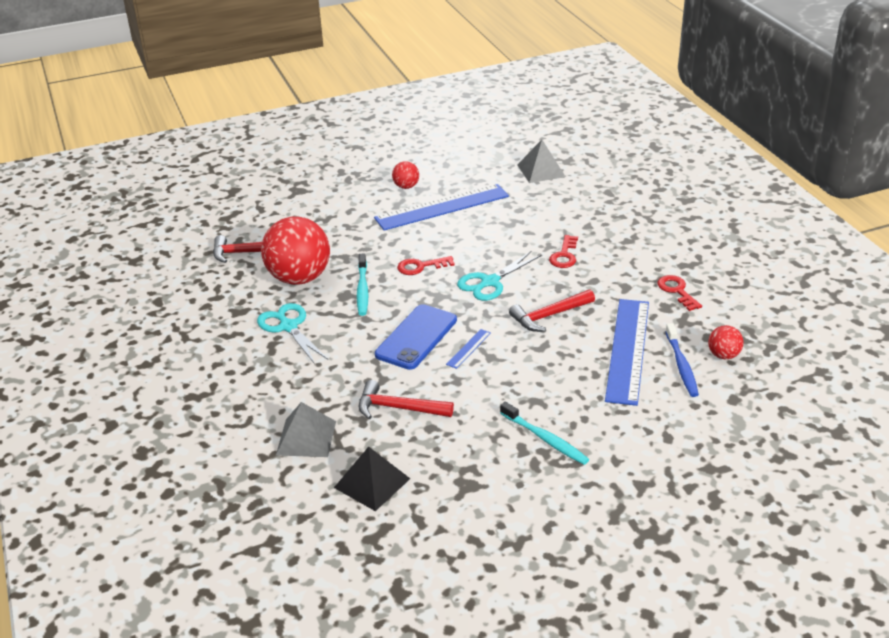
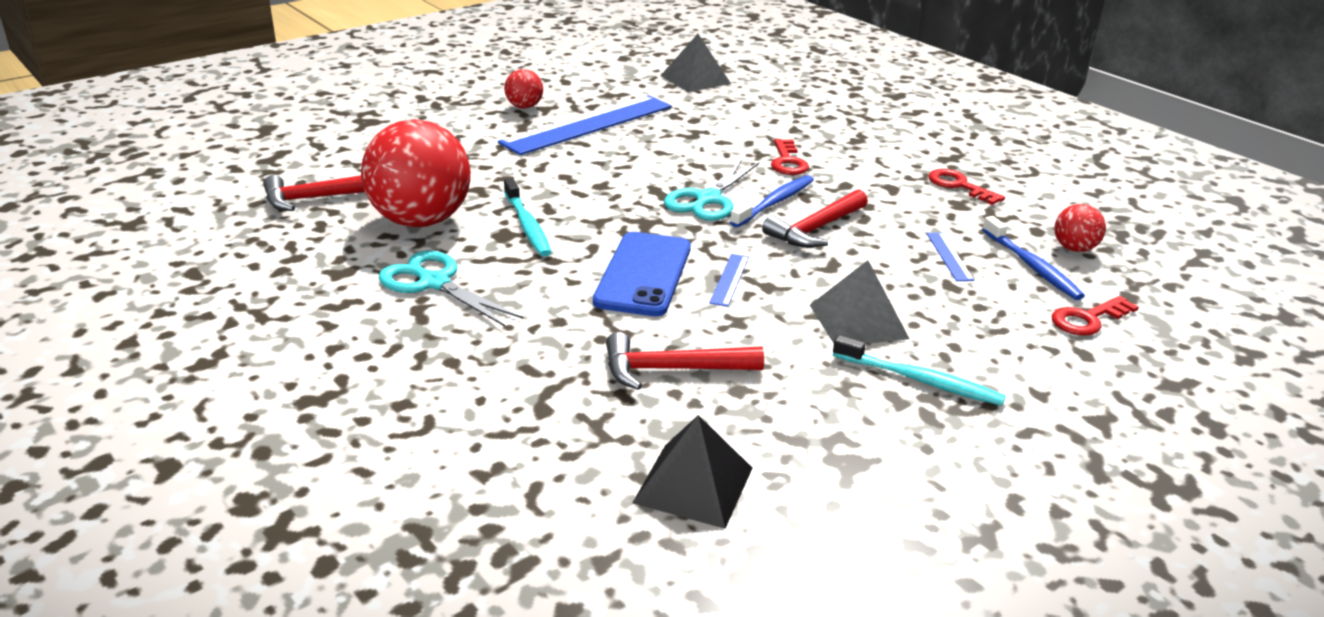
camera: 20 degrees left, 5 degrees down
grey pyramid [276,402,336,457] -> grey pyramid moved to [810,260,909,344]
red key [397,256,455,275] -> red key moved to [1052,296,1139,336]
blue ruler [605,299,649,406] -> blue ruler [927,233,974,281], size x0.40
none -> blue toothbrush [730,175,814,227]

